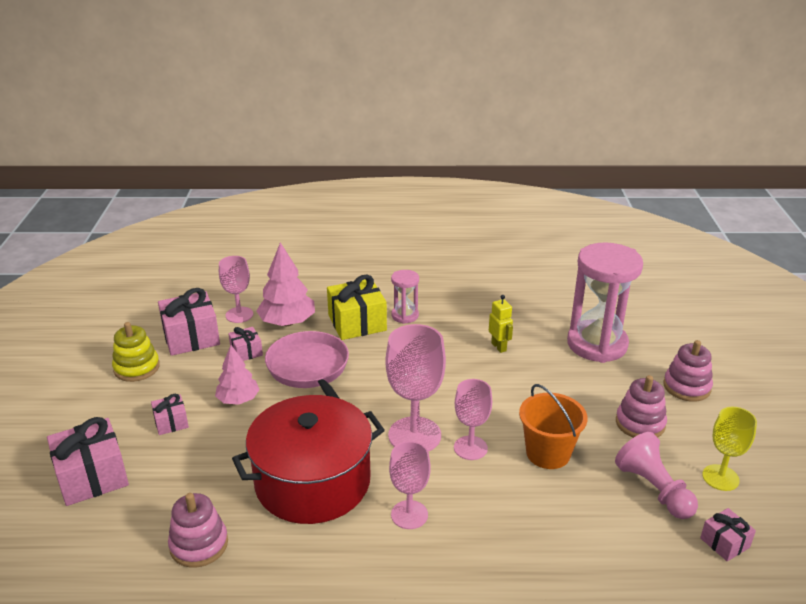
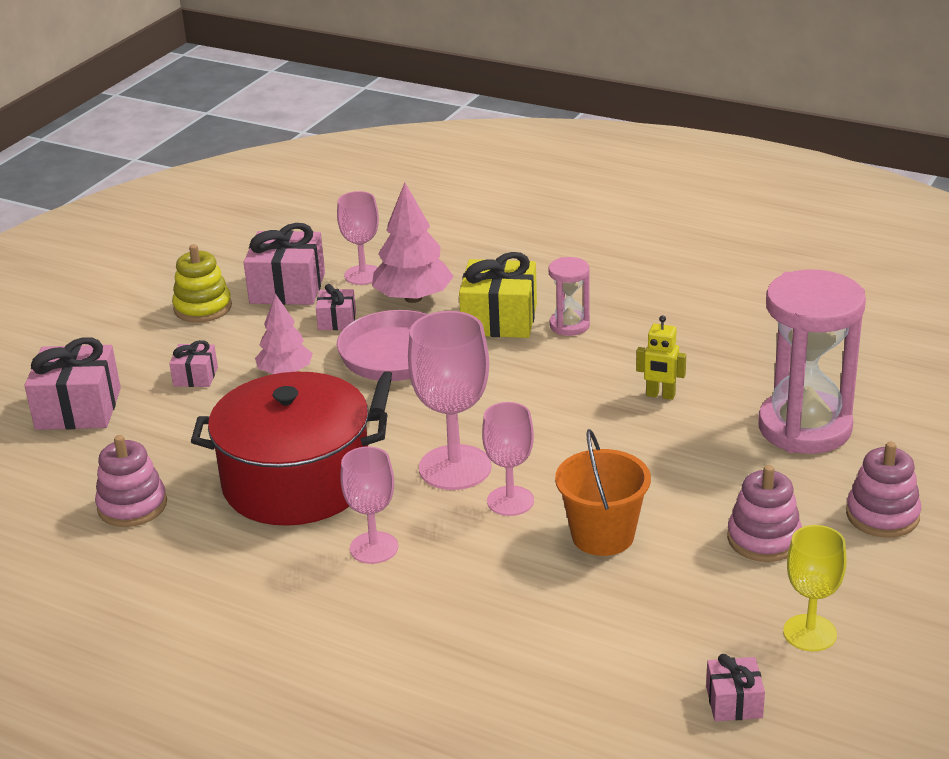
camera: 30 degrees right, 0 degrees up
yellow robot [489,295,513,353] -> yellow robot turned 105 degrees clockwise [636,316,686,400]
pink pawn [615,432,698,519] -> none

